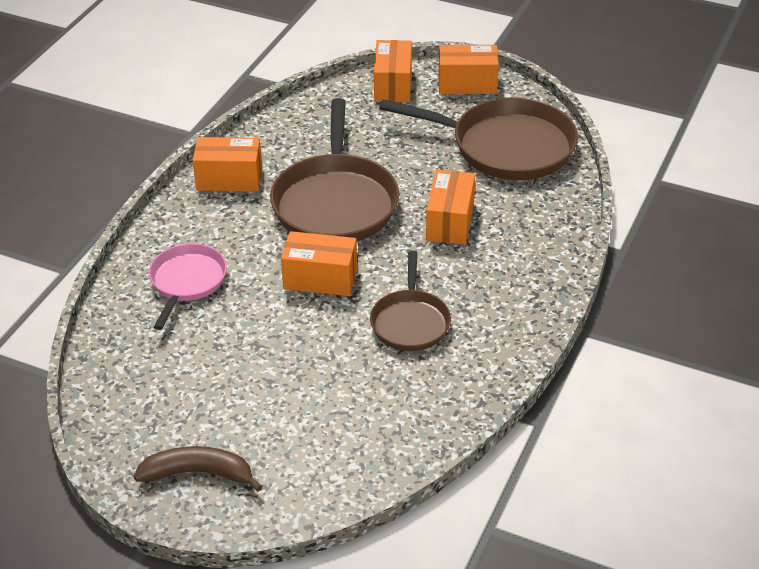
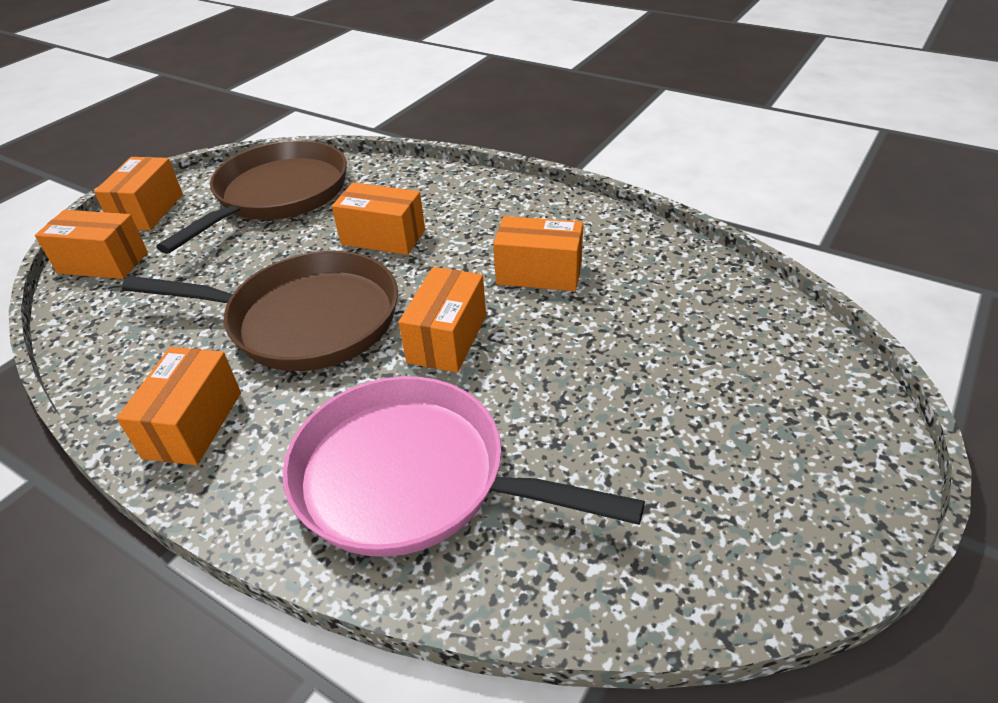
camera: 80 degrees left, 0 degrees up
brown banana [133,446,263,491] -> none
pink pan [149,244,227,330] -> pink pan [283,376,645,557], size x1.75
brown pan [370,251,451,351] -> orange box [493,216,583,291]

